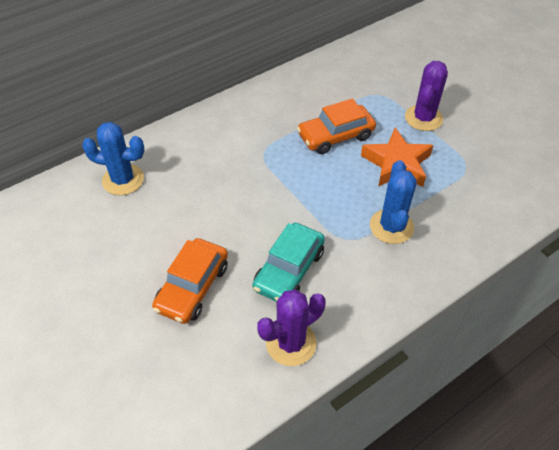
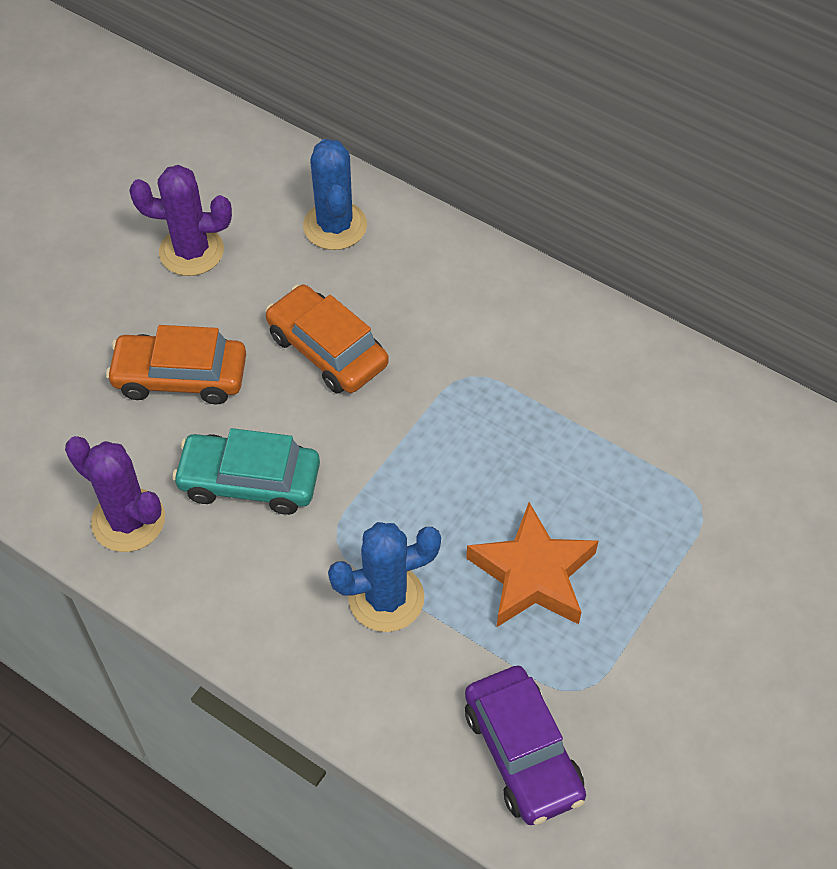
camera: 70 degrees right, 5 degrees up
orange car [297,98,376,154] -> orange car moved to [266,284,389,394]
purple cactus [405,61,448,131] -> purple cactus moved to [129,165,232,276]
none -> purple car [465,666,586,825]

